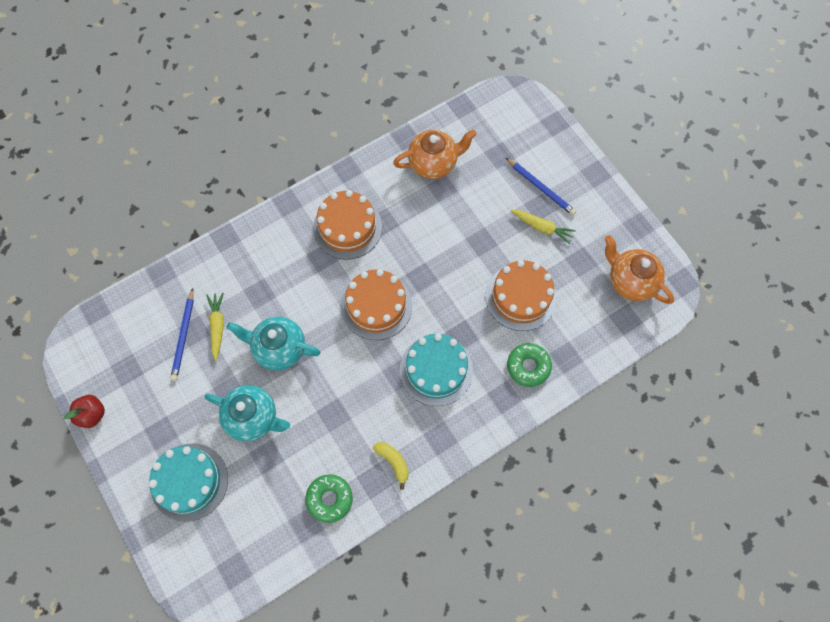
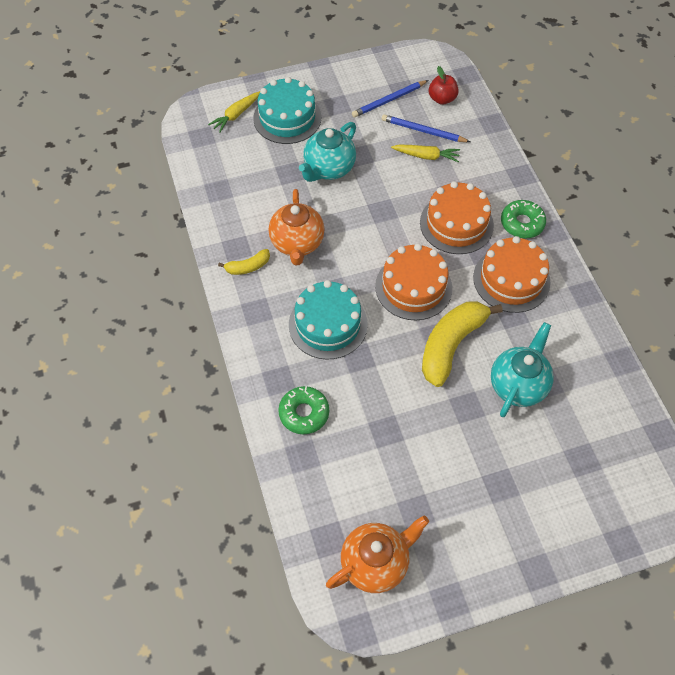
camera: 105 degrees right, 10 degrees down
red apple [64,395,105,428] -> red apple moved to [429,66,459,105]
turquoise teapot [227,316,320,371] -> turquoise teapot moved to [491,322,554,417]
green donut [305,474,353,523] -> green donut moved to [501,200,546,238]
orange teapot [393,129,477,179] -> orange teapot moved to [269,189,325,265]
orange cake [486,260,557,331] -> orange cake moved to [420,181,494,254]
blue pencil [506,158,576,216] -> blue pencil moved to [352,80,429,117]
yellow carrot [511,210,576,244] -> yellow carrot moved to [208,91,260,133]
none -> yellow banana [422,302,503,387]

